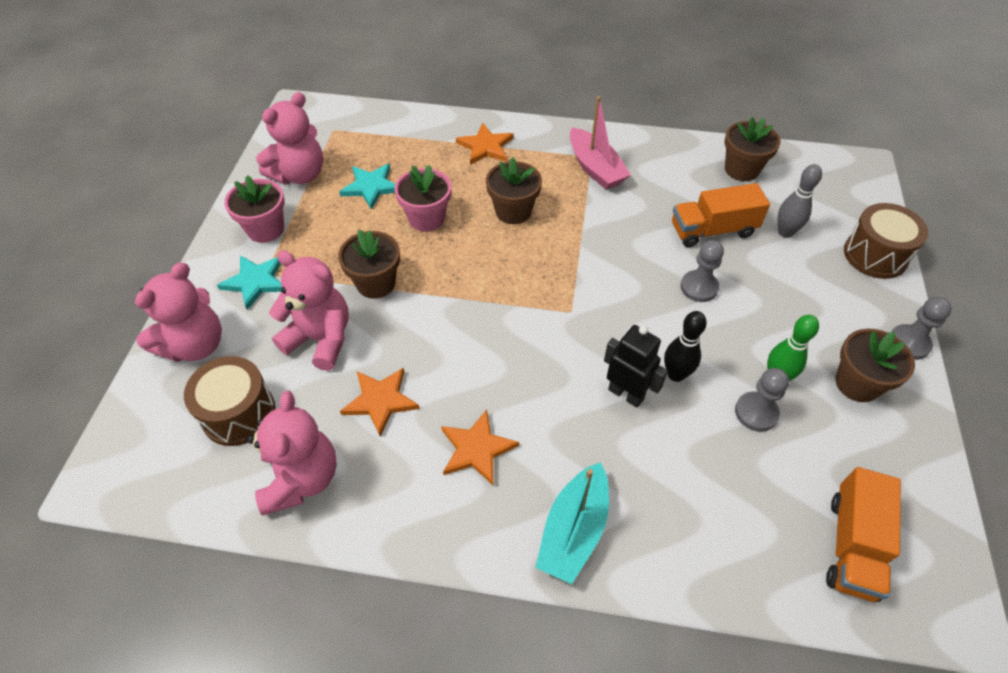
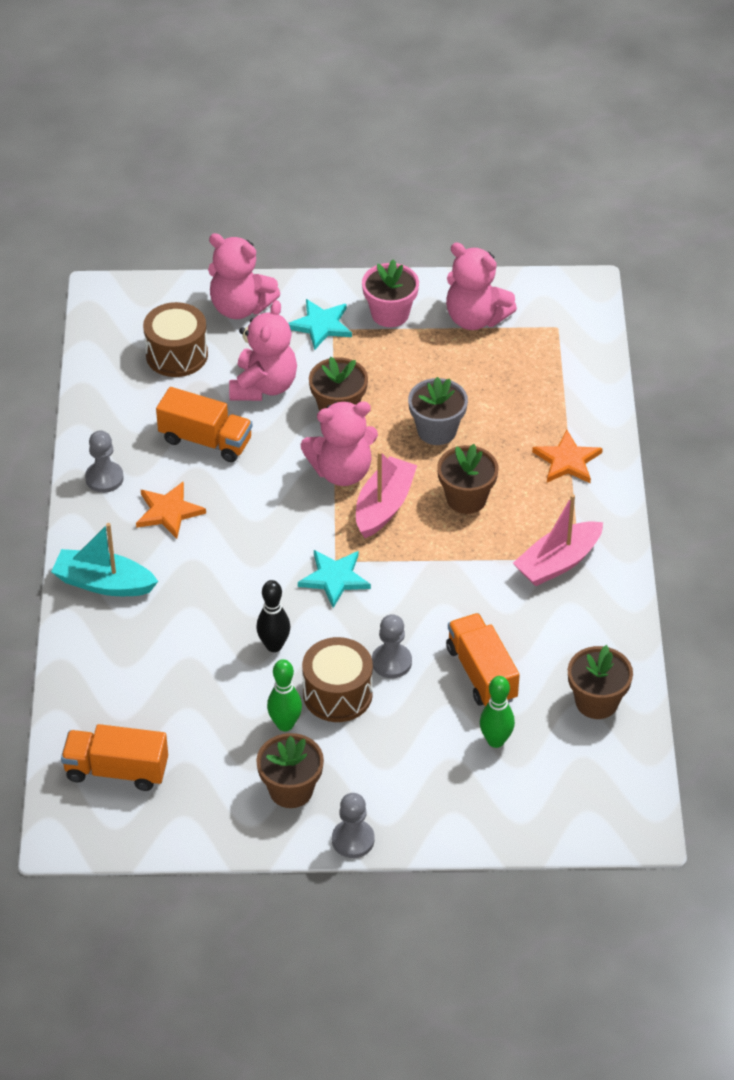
camera: 80 degrees right, 5 degrees down
pink teddy bear [247,391,337,515] -> pink teddy bear moved to [300,401,378,486]
turquoise star [339,164,395,210] -> turquoise star moved to [298,550,371,608]
orange star [340,368,420,437] -> orange truck [156,387,252,462]
pink flower pot [394,165,451,232] -> grey flower pot [408,377,468,445]
black robot [604,325,668,408] -> none
grey pawn [735,368,789,432] -> grey pawn moved to [85,430,124,493]
grey bowling pin [778,164,822,238] -> green bowling pin [480,676,515,748]
brown drum [844,203,928,279] -> brown drum moved to [302,637,373,722]
none -> pink boat [356,451,417,538]

